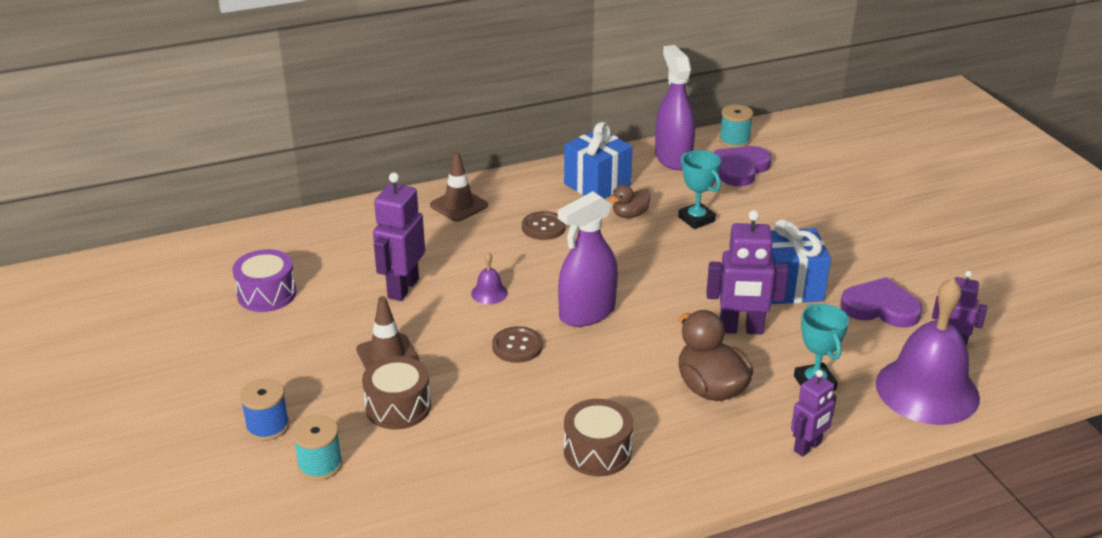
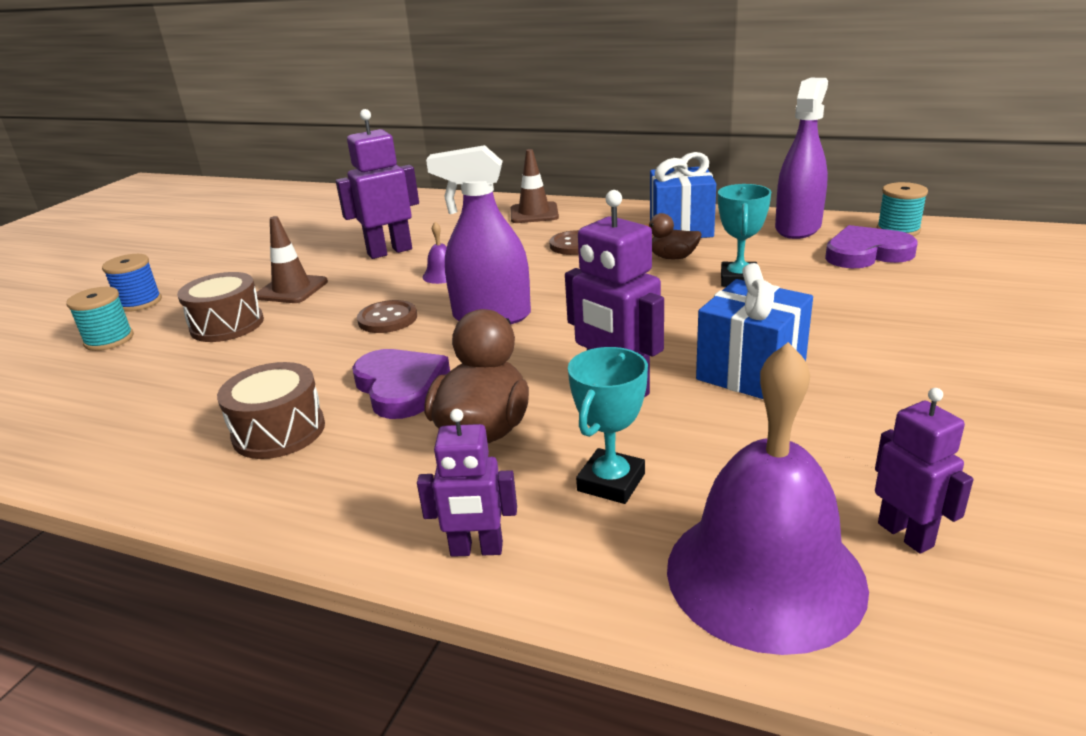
camera: 45 degrees right, 5 degrees down
purple drum [232,249,296,312] -> none
purple heart [840,277,922,328] -> purple heart moved to [352,349,450,419]

